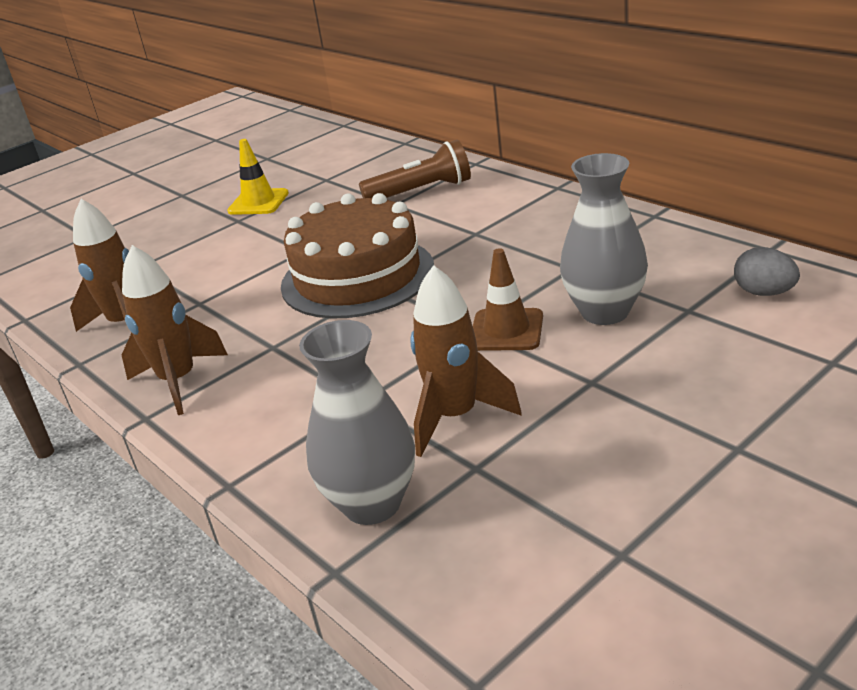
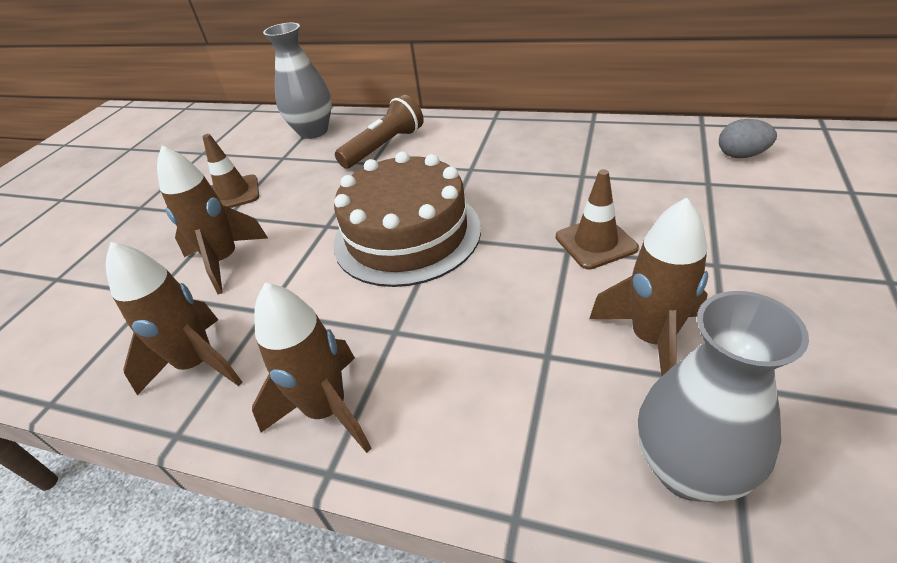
camera: 30 degrees left, 10 degrees up
yellow traffic cone [227,139,289,215] -> brown traffic cone [202,134,259,208]
grey vase [560,153,648,325] -> grey vase moved to [263,23,332,139]
none -> brown rocket [157,145,268,294]

